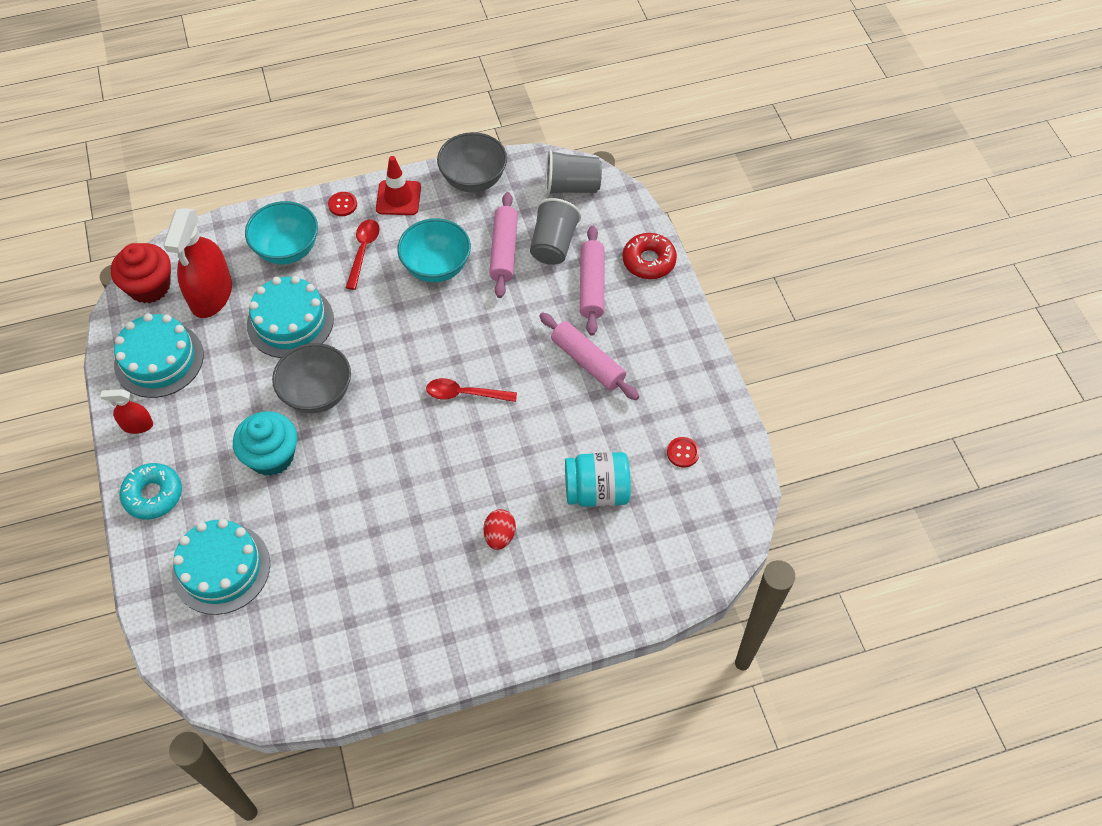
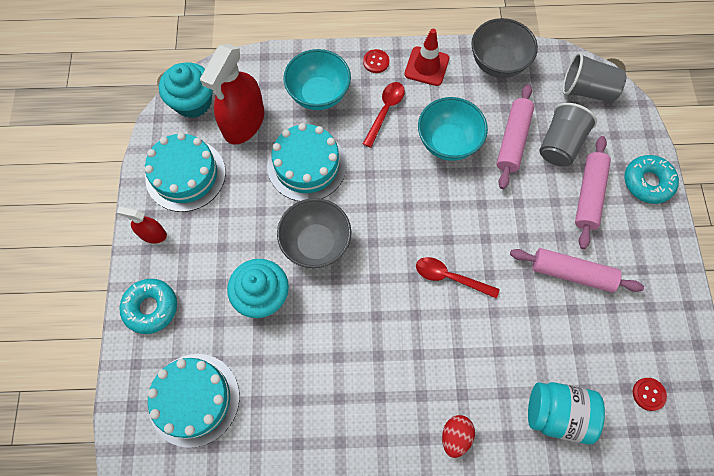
camera: 15 degrees right, 10 degrees up
red cupcake [111,243,171,303] -> turquoise cupcake [159,62,213,118]
pink rolling pin [539,312,639,400] -> pink rolling pin turned 45 degrees counterclockwise [510,248,644,293]
red donut [622,233,677,279] -> turquoise donut [624,155,679,204]

